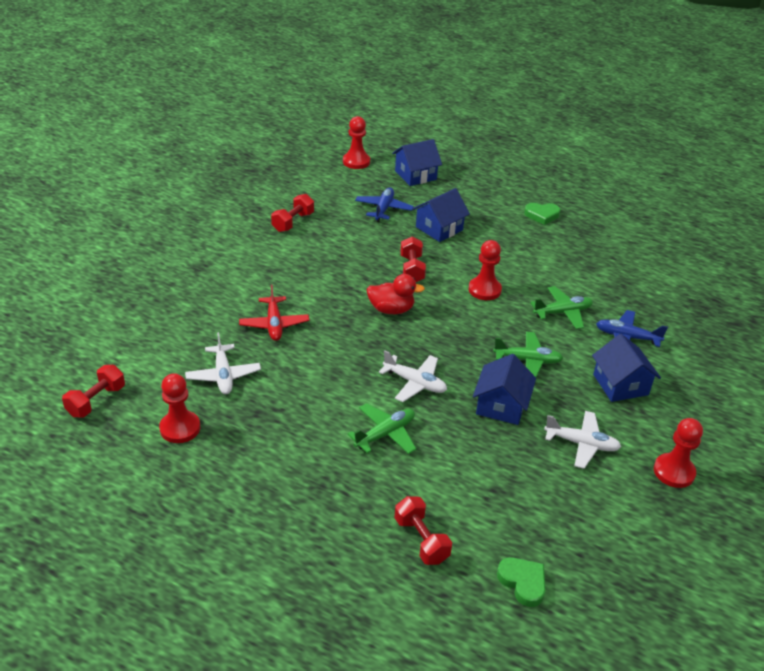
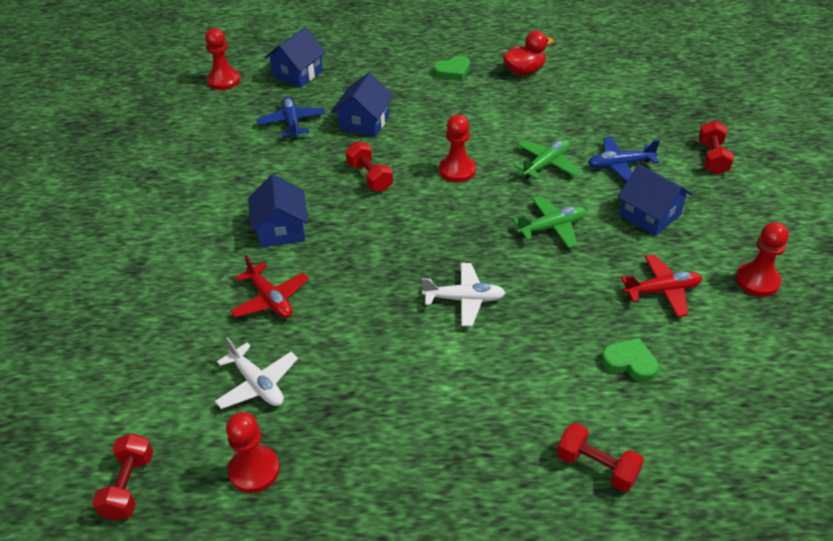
camera: 25 degrees left, 5 degrees up
red dumbbell [271,194,314,232] -> red dumbbell moved to [698,120,734,175]
green plane [348,403,416,454] -> none
red duck [367,274,425,314] -> red duck moved to [503,31,554,75]
blue house [473,354,536,425] -> blue house moved to [248,175,308,247]
green heart [497,557,546,607] -> green heart moved to [601,338,659,382]
white plane [544,411,621,469] -> red plane [621,254,702,317]

